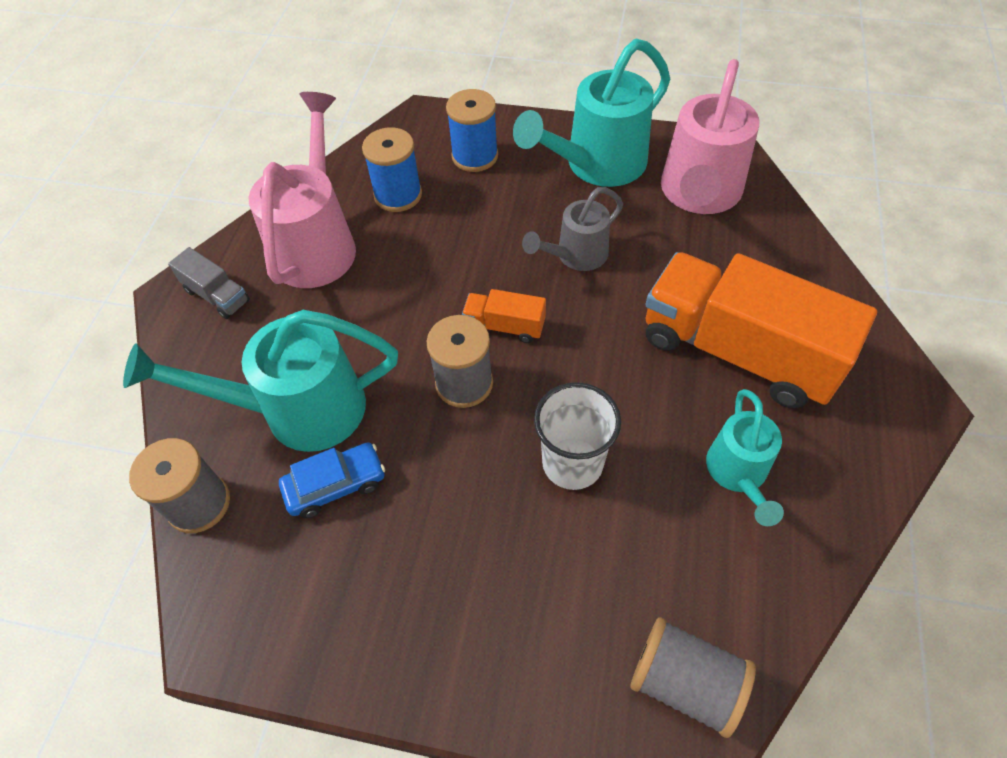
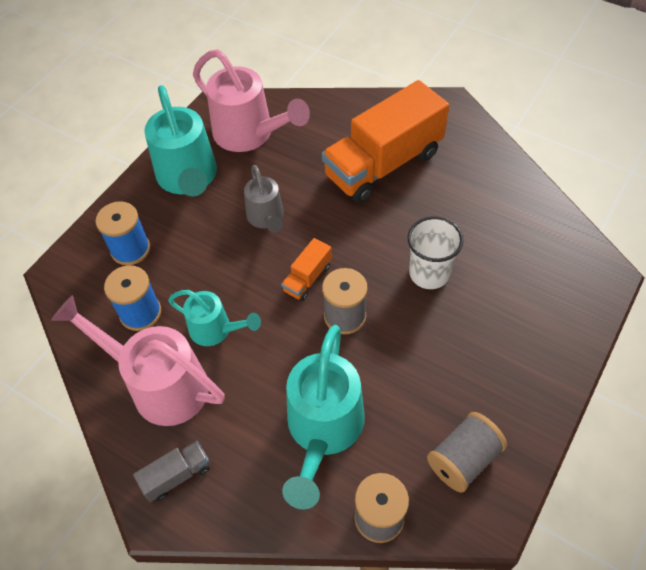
camera: 70 degrees left, 0 degrees up
blue car [279,442,385,518] -> none
grey spool [630,617,756,738] -> grey spool moved to [427,412,507,493]
turquoise watering can [706,389,784,526] -> turquoise watering can moved to [168,290,261,346]

